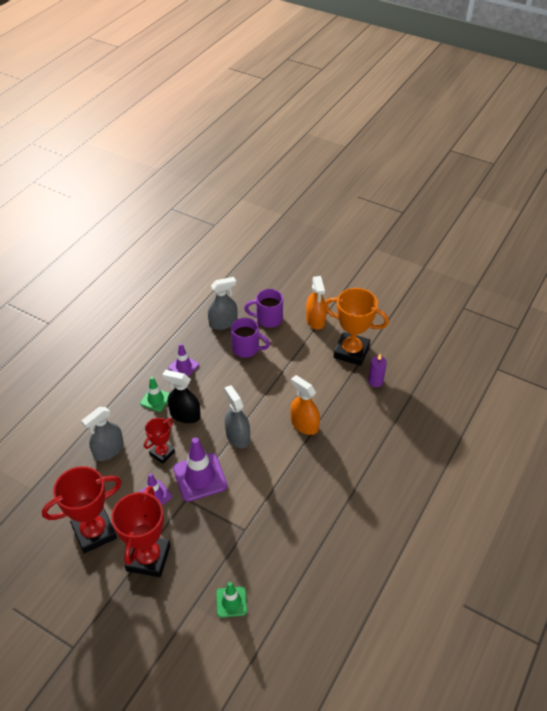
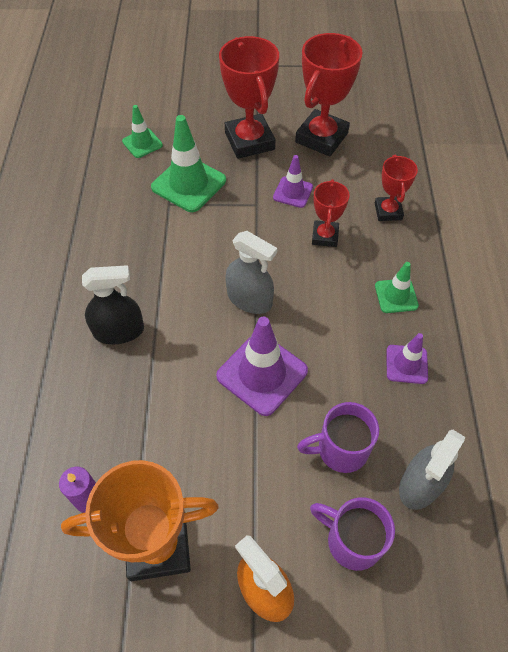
camera: 150 degrees right, 10 degrees up
grey spray bottle [82,407,124,461] -> red trophy [375,154,418,221]
black spray bottle [162,370,201,423] -> black spray bottle moved to [82,265,144,345]
purple traffic cone [173,437,227,502] -> purple traffic cone moved to [216,317,308,416]
purple mug [244,289,283,328] -> purple mug turned 120 degrees counterclockwise [310,497,395,571]
orange spray bottle [291,375,320,435] -> none
none -> green traffic cone [151,115,226,212]

